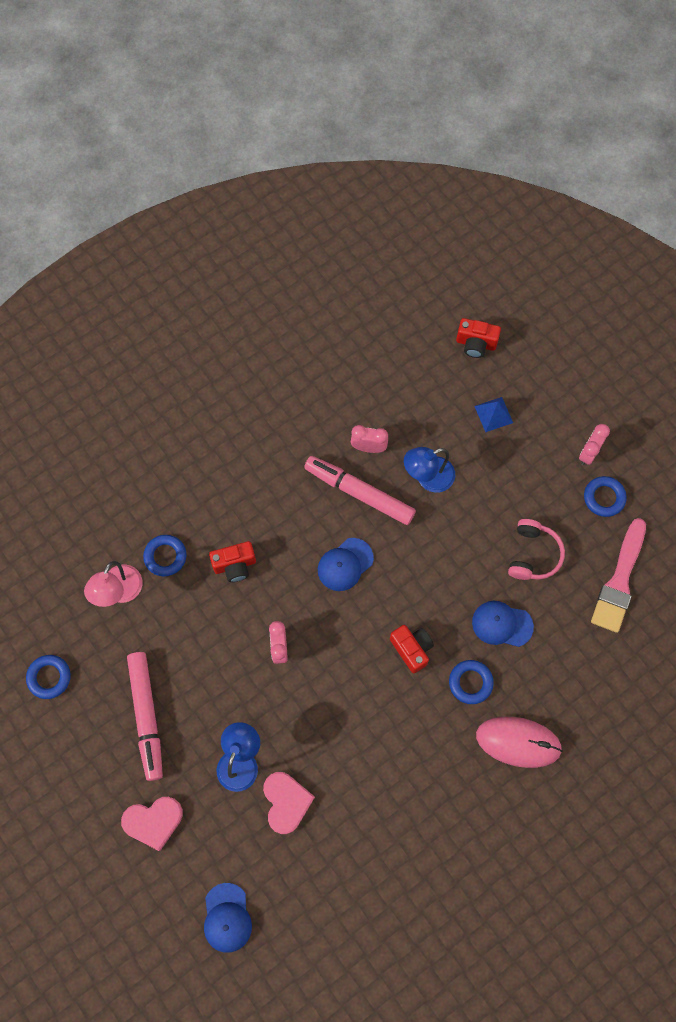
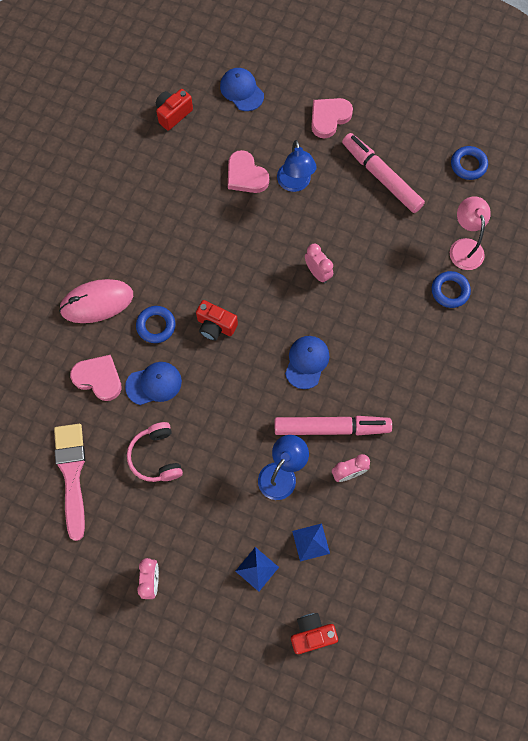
camera: 150 degrees right, 0 degrees up
red camera [209,541,256,582] -> red camera moved to [156,89,193,131]
blue ring [584,476,627,517] -> none
none -> pink heart [70,355,122,401]
none -> blue pyramid [292,523,330,562]

